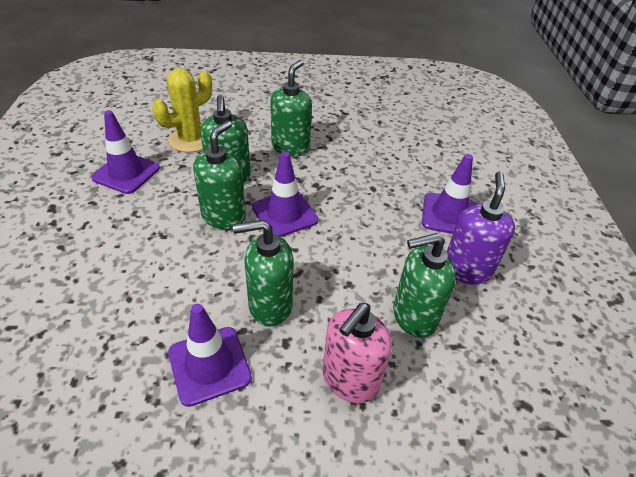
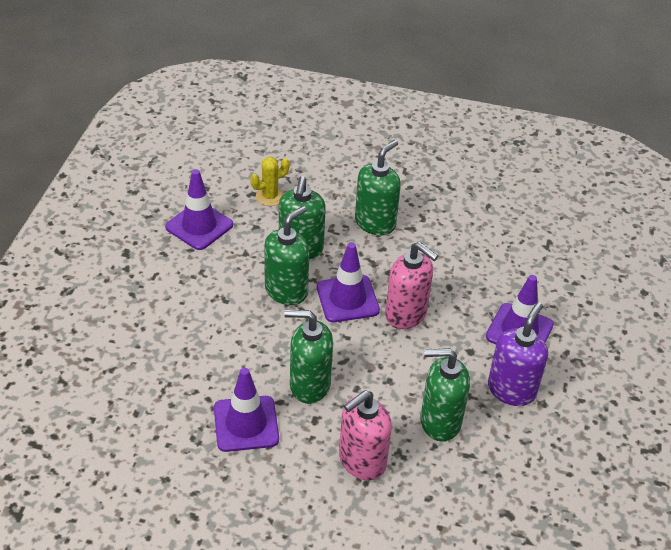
camera: 15 degrees right, 0 degrees up
yellow cactus [152,68,212,152] -> yellow cactus [250,157,290,206], size x0.61
none -> pink soap dispenser [385,242,438,329]

